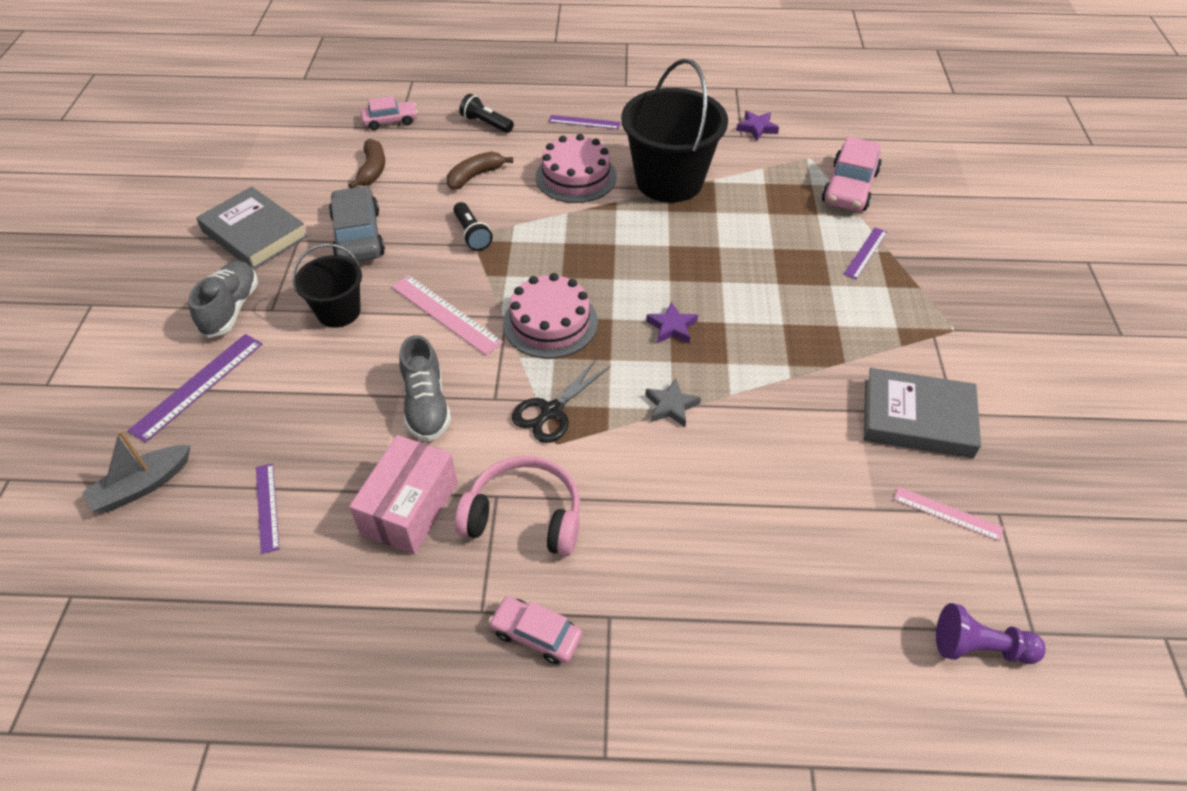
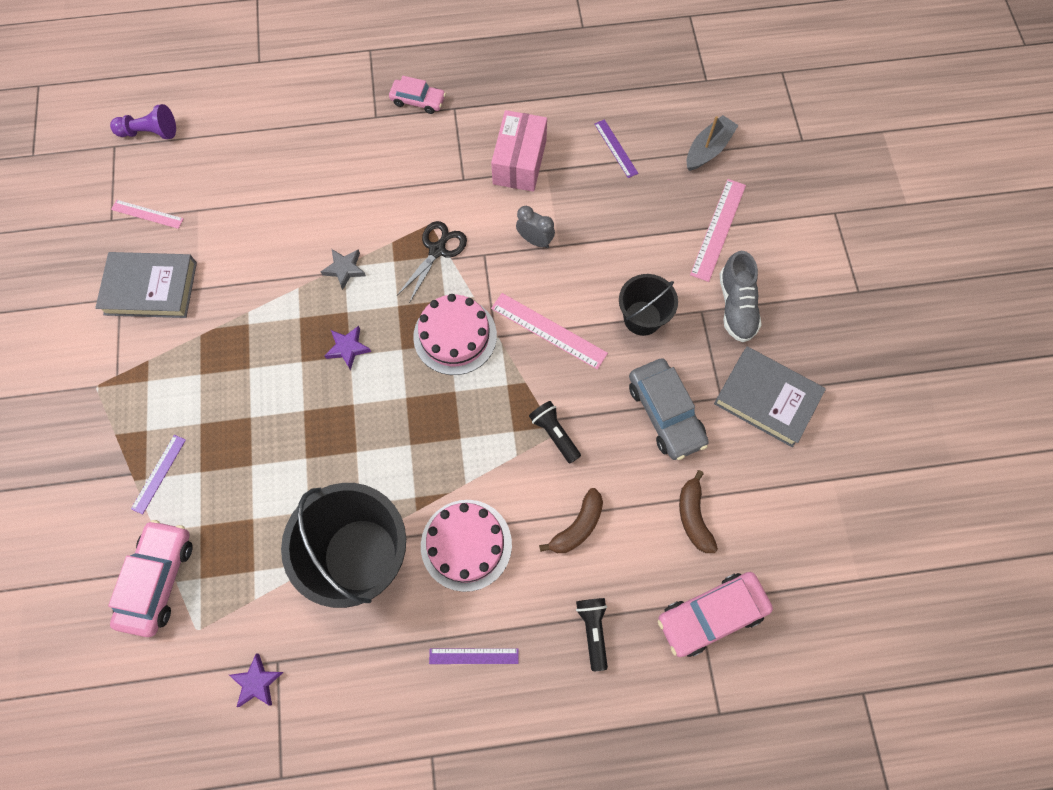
camera: 170 degrees right, 20 degrees up
purple ruler [128,334,262,443] -> pink ruler [690,179,746,282]
pink car [360,96,418,130] -> pink car [658,572,773,657], size x1.61
grey shoe [399,335,451,441] -> grey clock [516,206,555,248]
pink headphones [455,456,580,556] -> none
black flashlight [459,94,514,133] -> black flashlight turned 120 degrees counterclockwise [576,598,608,671]

